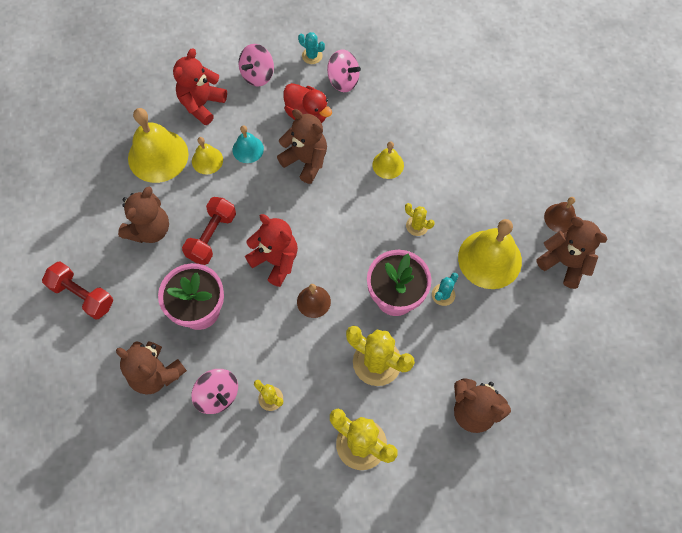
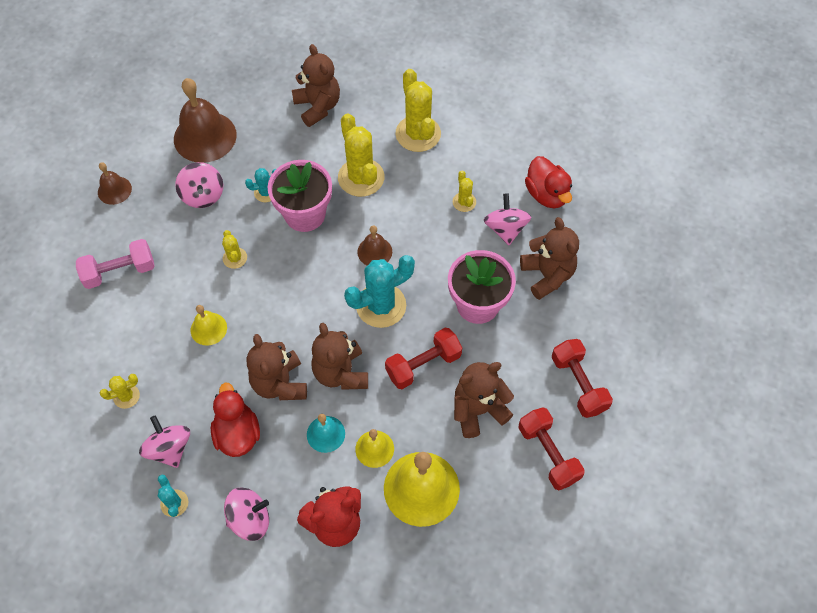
camera: 145 degrees left, 5 degrees down
red teddy bear [245,214,298,287] -> turquoise cactus [344,255,415,328]
yellow bell [458,219,522,289] -> pink spinning top [175,162,223,208]
brown teddy bear [536,217,608,289] -> brown teddy bear moved to [311,323,368,390]
none -> pink dumbbell [76,239,155,289]
none -> yellow cactus [100,374,140,409]
none -> brown bell [174,78,237,163]
none -> red dumbbell [519,407,585,491]
none -> red duck [525,156,572,208]

